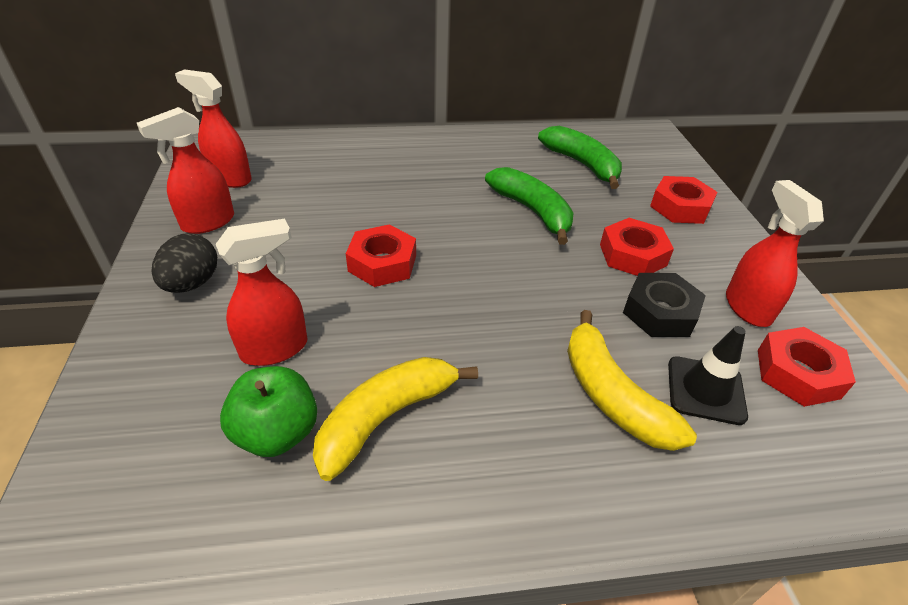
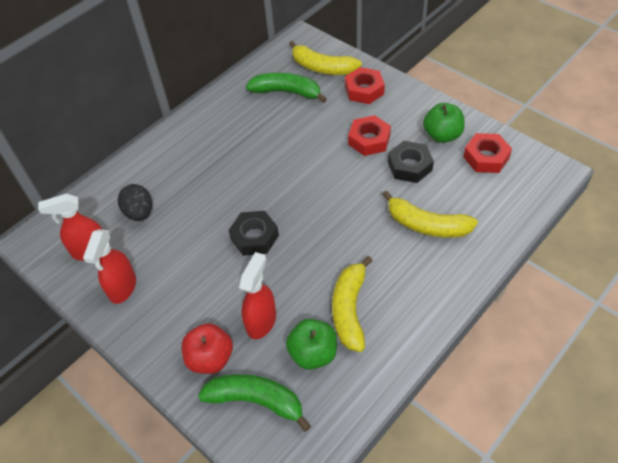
camera: 35 degrees left, 10 degrees up
black egg [152,233,217,293] -> black egg moved to [118,184,152,221]
red nut [346,225,416,287] -> black nut [228,211,279,256]
green banana [485,167,574,245] -> green banana moved to [198,374,311,432]
black traffic cone [668,326,748,425] -> none
red spray bottle [726,180,824,327] -> green apple [423,103,465,143]
none -> red apple [182,323,233,374]
none -> yellow banana [289,41,362,75]

